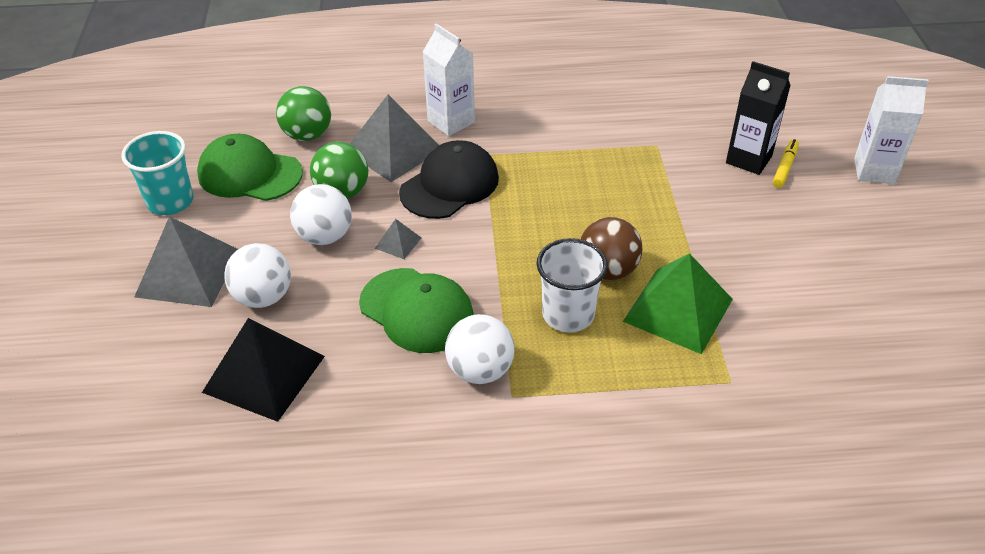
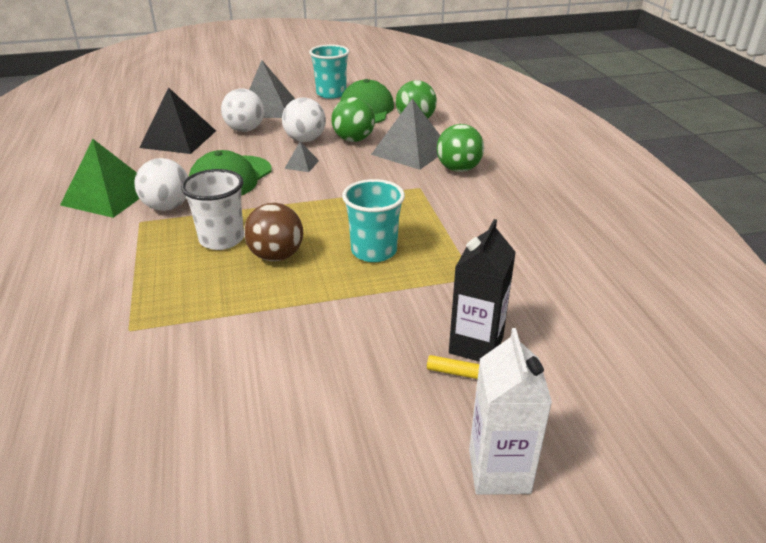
camera: 80 degrees right, 10 degrees down
black cap [399,140,499,219] -> none
white carton [423,24,475,136] -> green ball [437,124,484,172]
green pyramid [623,253,733,354] -> green pyramid moved to [60,139,139,218]
none -> turquoise cup [342,179,405,262]

